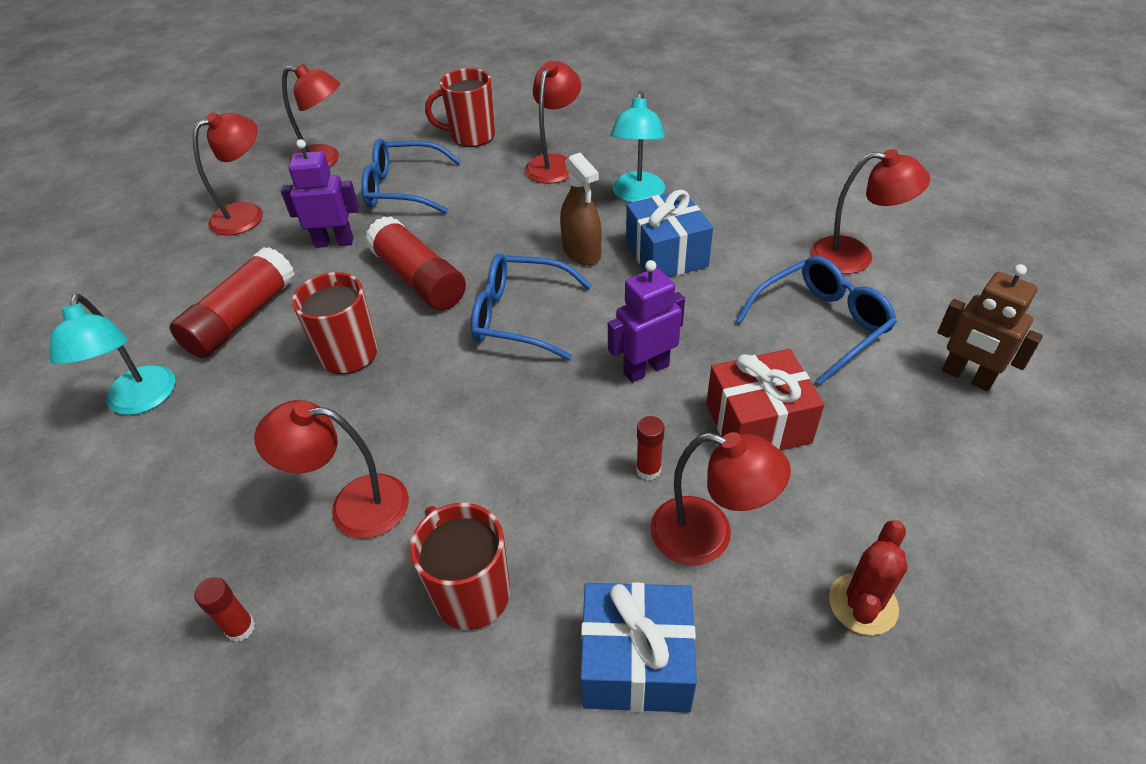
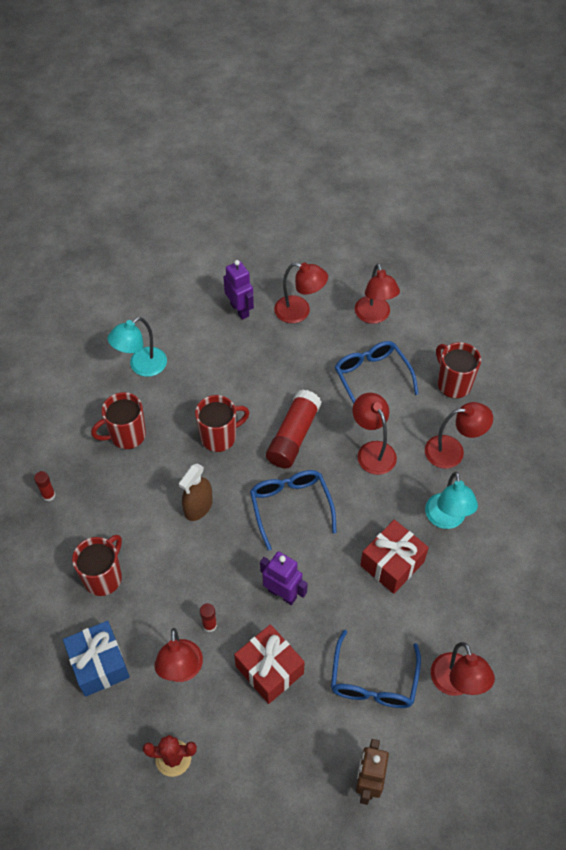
camera: 60 degrees right, 10 degrees up
red glue stick [170,247,295,358] -> none
red lamp [254,400,409,539] -> red lamp moved to [353,393,397,475]
purple robot [281,139,359,248] -> purple robot moved to [223,260,254,320]
brown spray bottle [560,153,601,265] -> brown spray bottle moved to [179,463,213,521]
turquoise lamp [611,91,665,202] -> turquoise lamp turned 75 degrees counterclockwise [425,472,478,529]
blue gift [626,190,713,278] -> red gift [360,520,429,594]
blue glasses [736,256,897,385] -> blue glasses turned 75 degrees clockwise [331,630,421,708]
none -> red mug [91,392,146,449]

